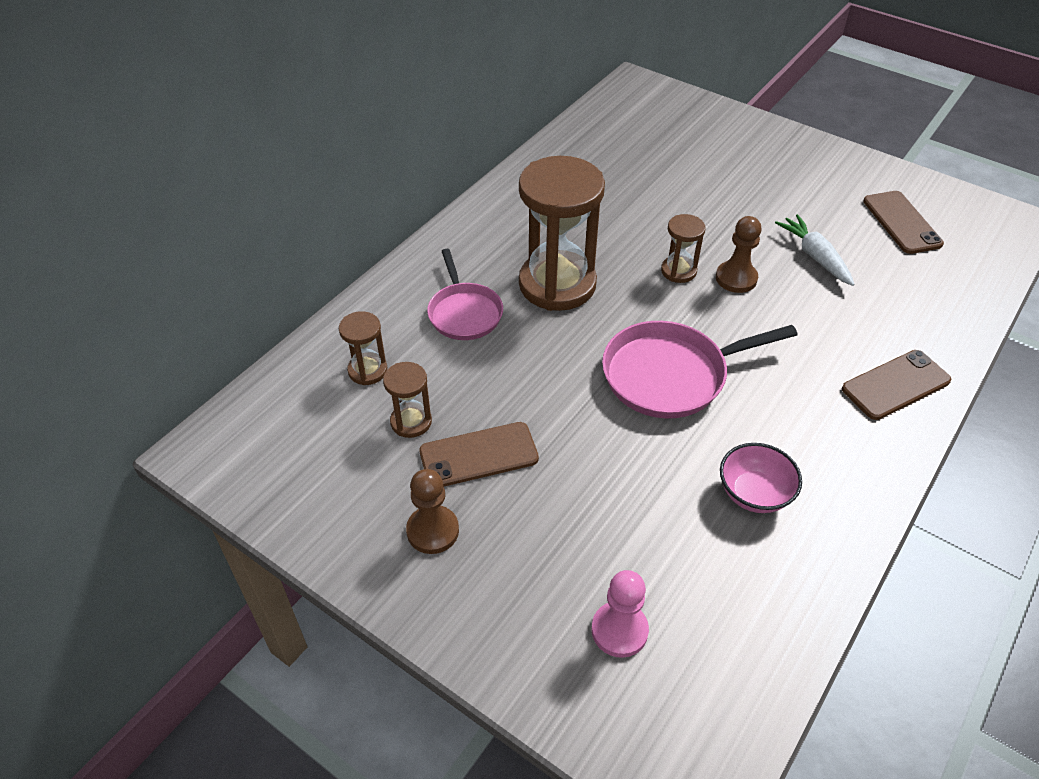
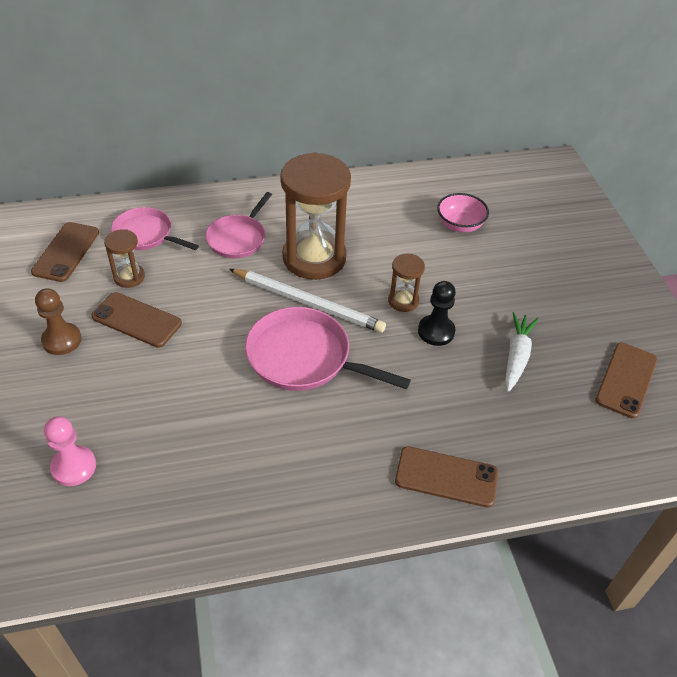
camera: 40 degrees right, 0 degrees up
brown hourglass [339,311,387,385] -> pink pan [111,207,199,250]
brown pawn [716,216,762,293] -> black pawn [418,281,456,346]
pink bowl [720,443,802,513] -> pink bowl moved to [437,193,489,233]
none -> brown phone [31,222,99,282]
none -> white pencil [229,269,386,333]

